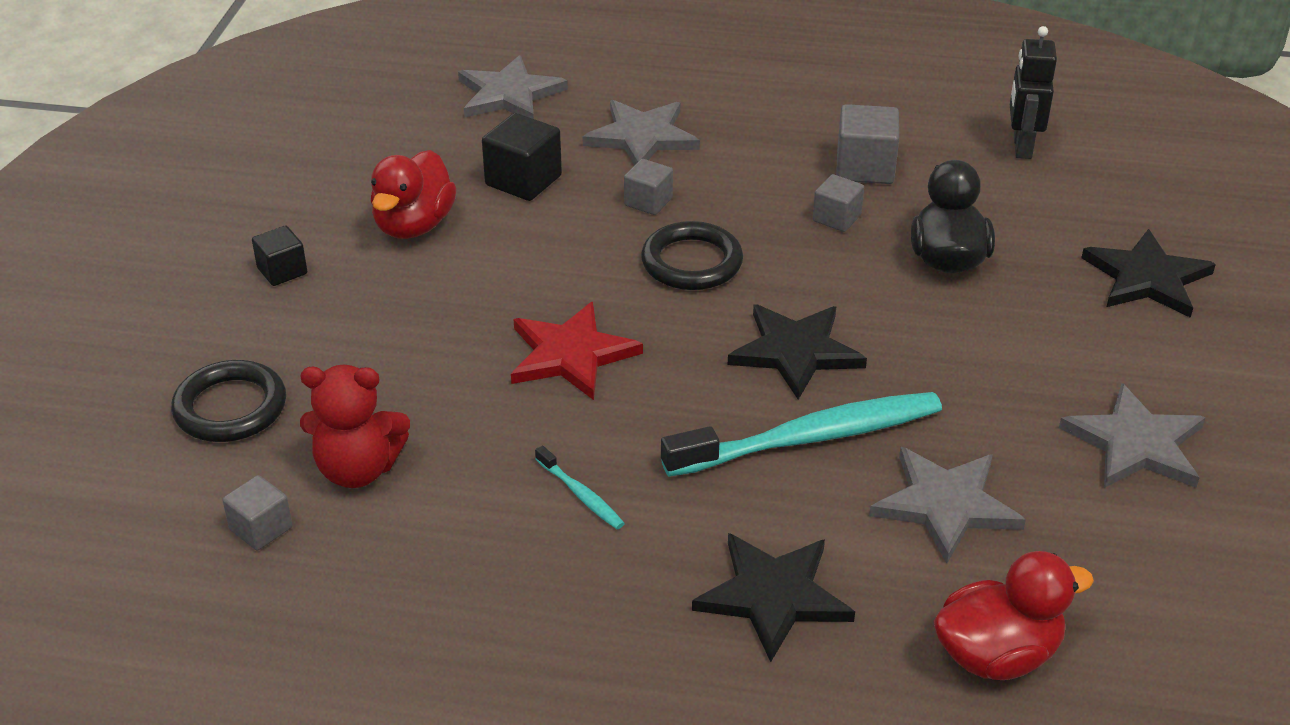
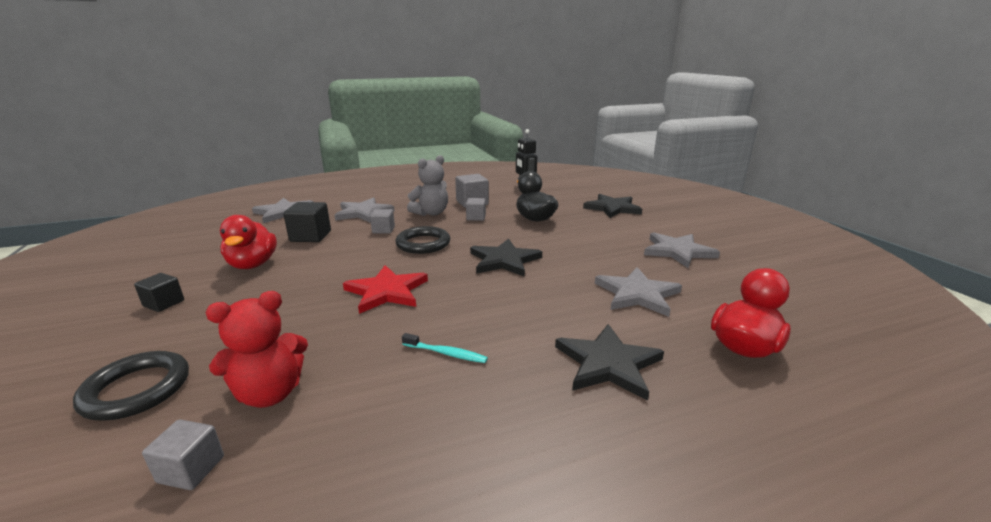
camera: 30 degrees left, 15 degrees down
turquoise toothbrush [661,392,942,477] -> none
none -> grey teddy bear [407,155,448,216]

